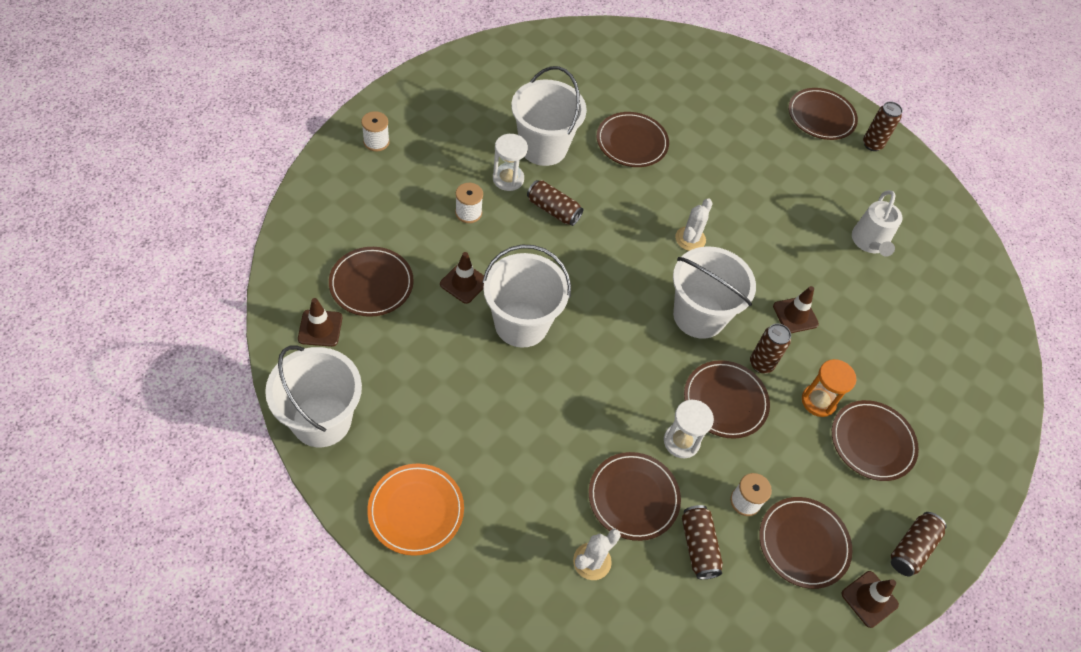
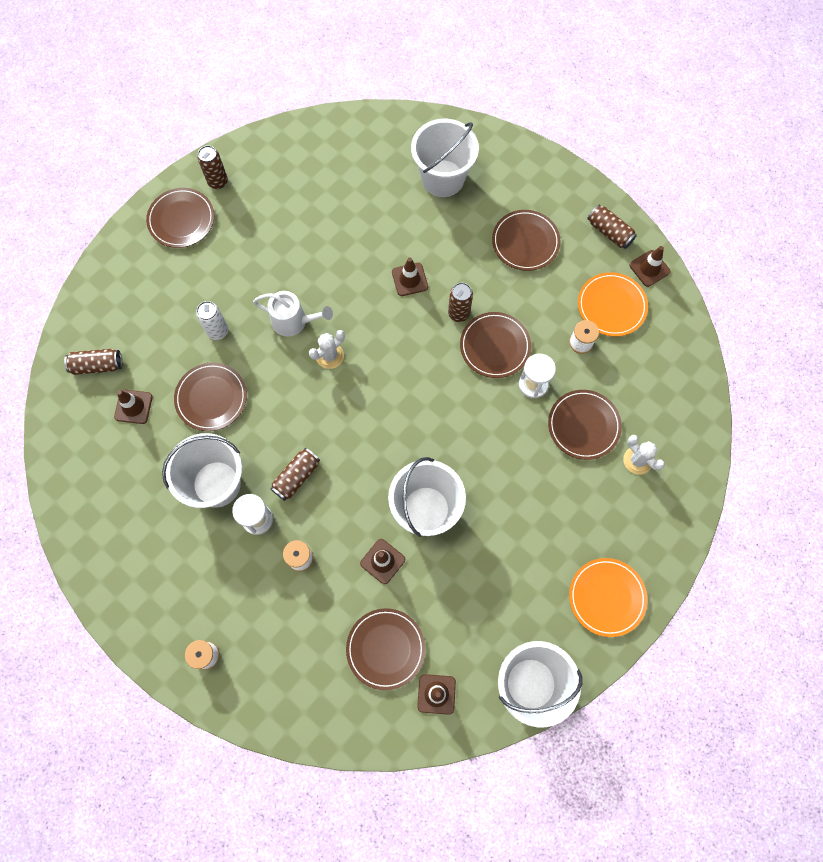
camera: 80 degrees left, 15 degrees up
white bucket [673,247,756,339] -> white bucket moved to [411,119,479,197]
white cactus [675,198,713,251] -> white cactus turned 75 degrees counterclockwise [309,330,345,369]
brown can [682,505,723,579] -> brown can moved to [64,349,122,375]
brown plate [759,497,852,589] -> orange plate [578,272,648,337]
orange hourglass [802,359,856,417] -> none
white watering can [852,190,903,257] -> white watering can moved to [253,291,333,337]
none -> brown traffic cone [114,390,153,424]
none -> white can [196,301,228,340]

